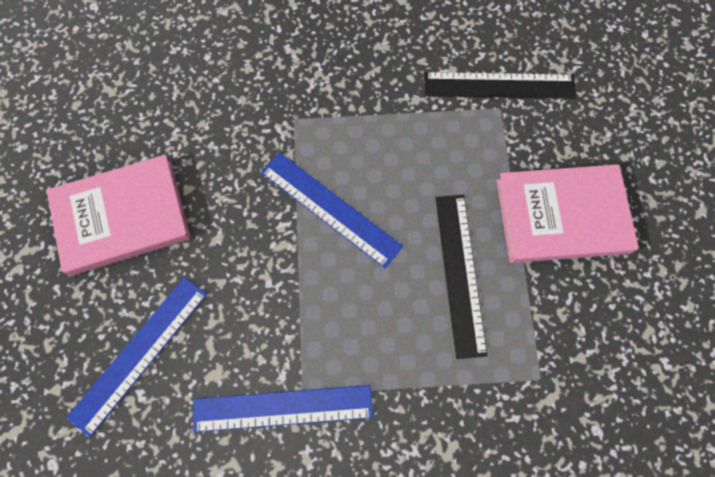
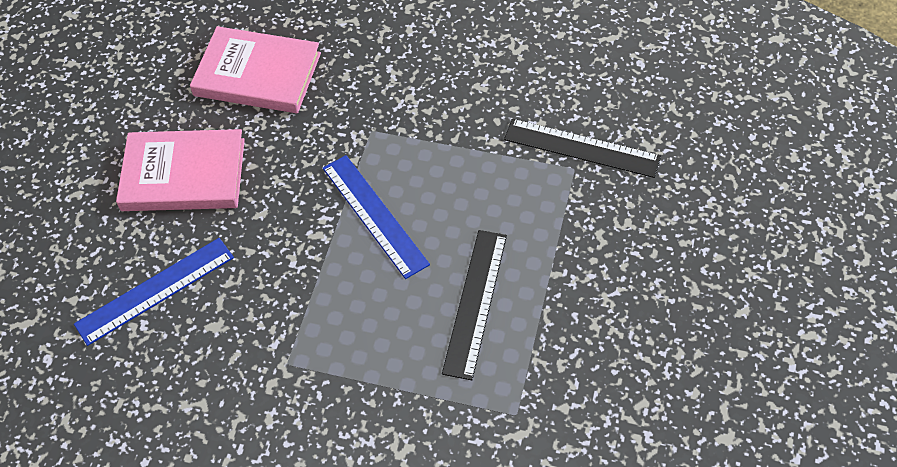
camera: 20 degrees right, 15 degrees down
blue ruler [193,385,373,432] -> none
pink book [496,164,639,263] -> pink book moved to [190,26,321,113]

